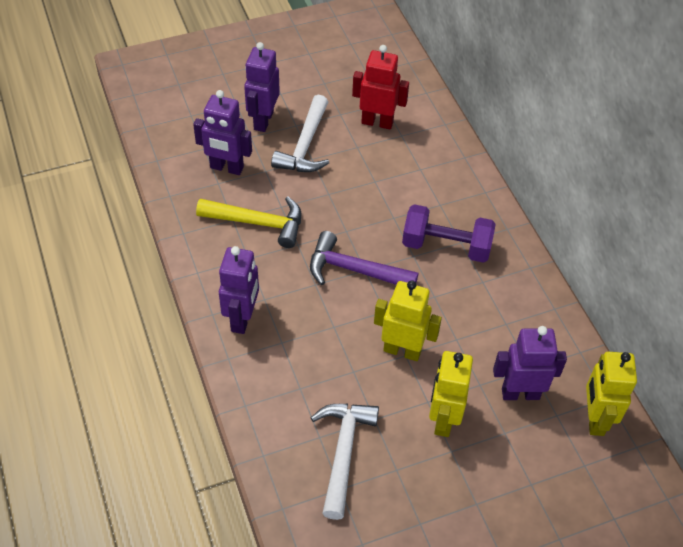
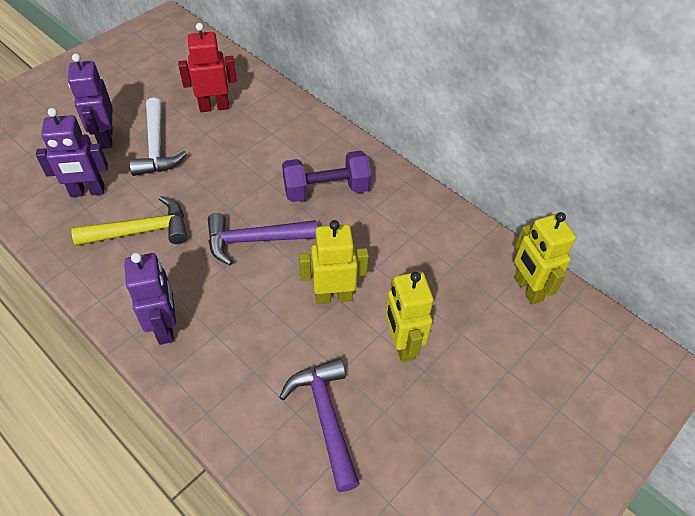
camera: 25 degrees left, 0 degrees up
white hammer [311,404,379,520] -> purple hammer [279,358,360,492]
purple robot [493,326,567,400] -> none

